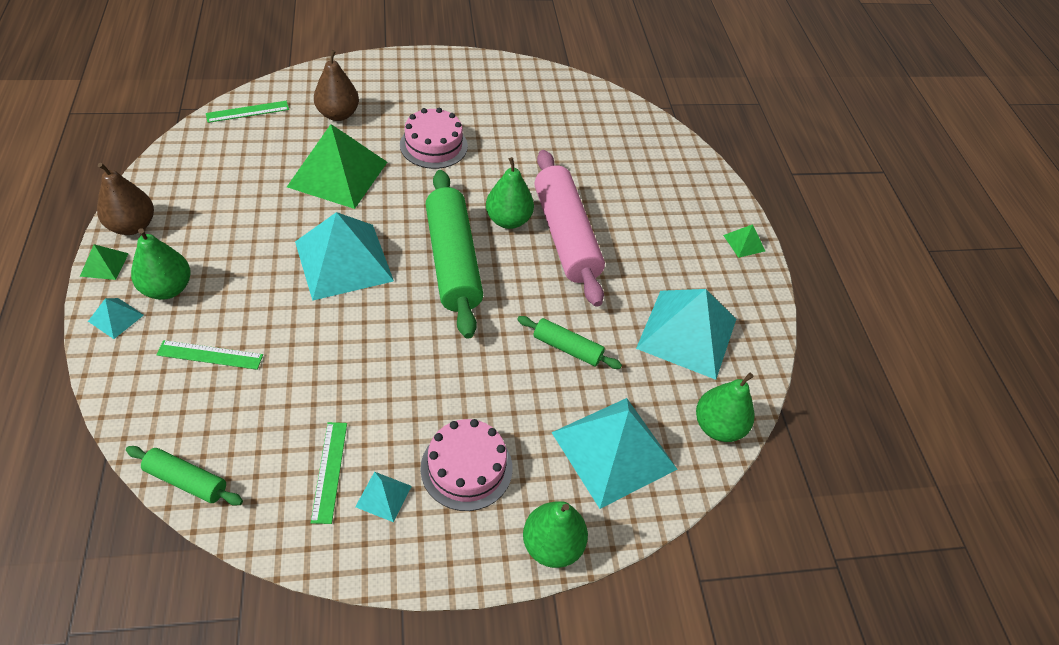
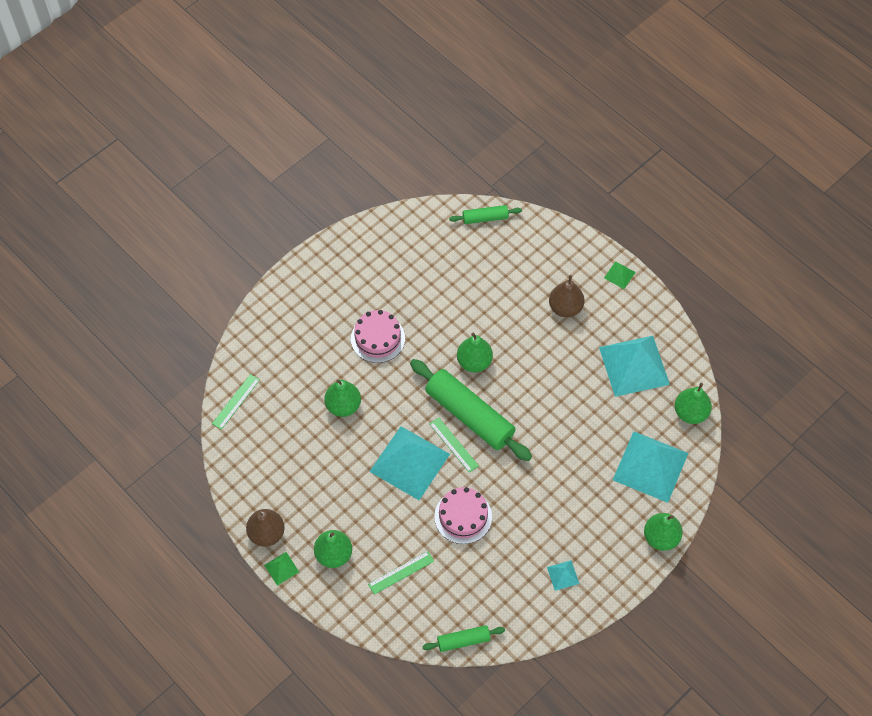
camera: 30 degrees left, 10 degrees up
turquoise pyramid [88,298,144,339] -> none
green pyramid [287,124,387,209] -> green pear [324,380,361,417]
green ruler [311,422,347,524] -> green ruler moved to [430,418,479,473]
brown pear [314,50,359,121] -> brown pear moved to [549,275,584,317]
pink cake [420,419,513,511] -> pink cake moved to [434,487,492,544]
green rolling pin [517,316,622,369] -> green rolling pin moved to [449,205,522,224]
pink rolling pin [535,150,605,307] -> none

